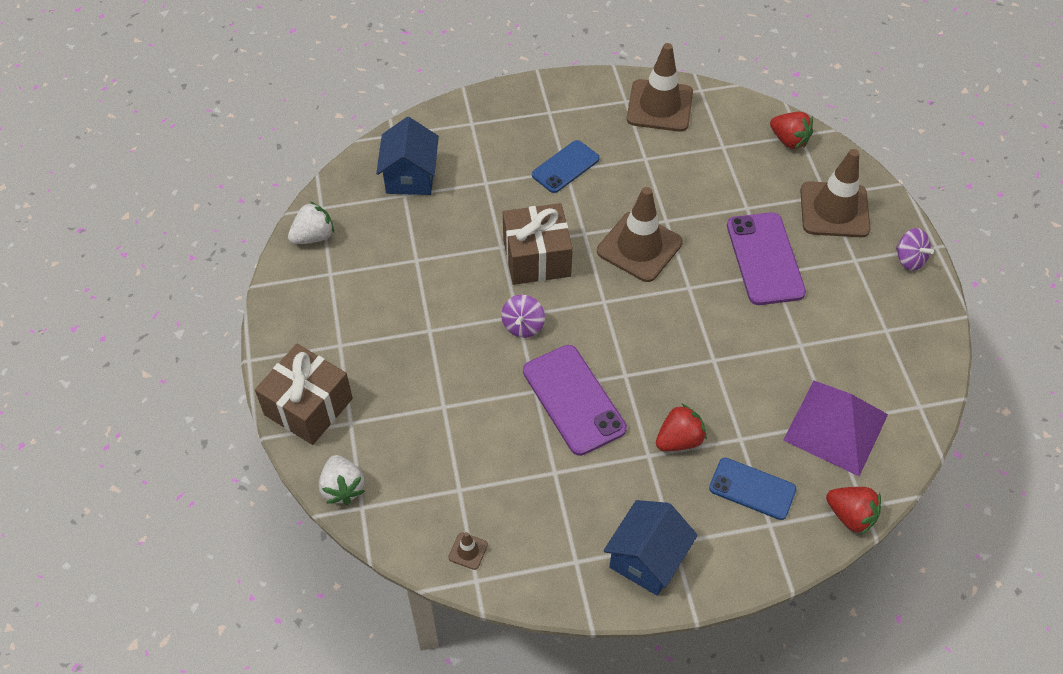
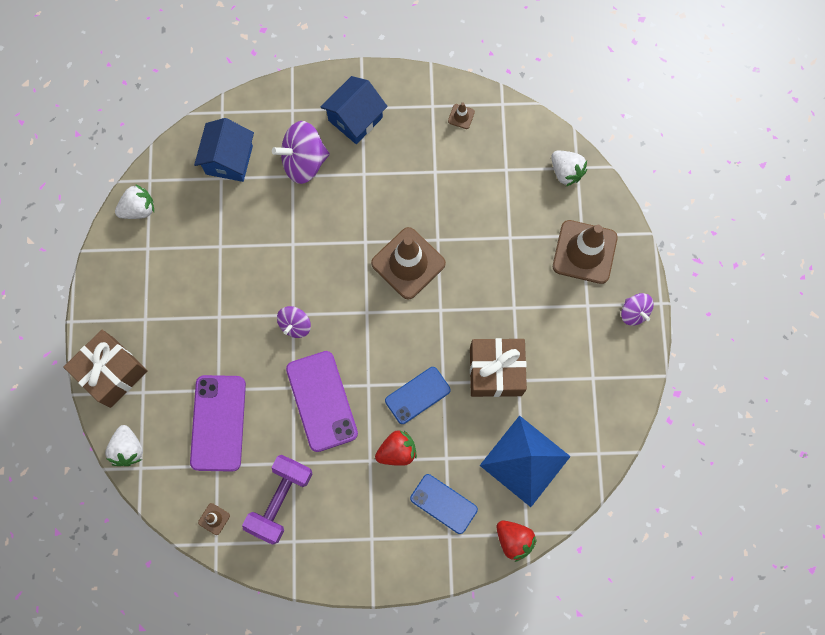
camera: 10 degrees right, 20 degrees up
brown gift [503,203,573,285] -> brown gift moved to [470,338,527,397]
blue phone [532,140,600,193] -> blue phone moved to [385,367,451,424]
blue house [603,500,698,596] -> blue house moved to [321,76,388,144]
brown traffic cone [627,43,693,132] -> brown traffic cone [448,102,475,129], size x0.41
purple phone [727,212,806,305] -> purple phone moved to [190,375,246,472]
red strawberry [770,112,813,149] -> white strawberry [551,151,587,186]
purple pyramid [783,381,888,476] -> blue pyramid [479,415,571,507]
none -> purple dumbbell [242,455,312,544]
none -> purple spinning top [272,121,330,184]

